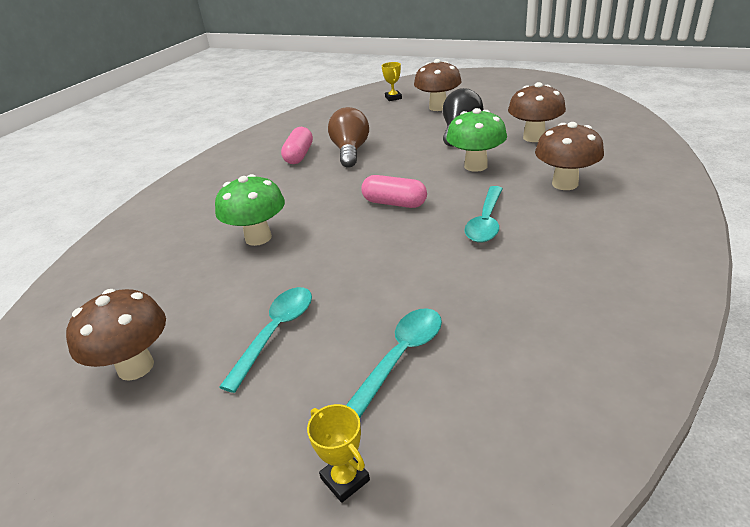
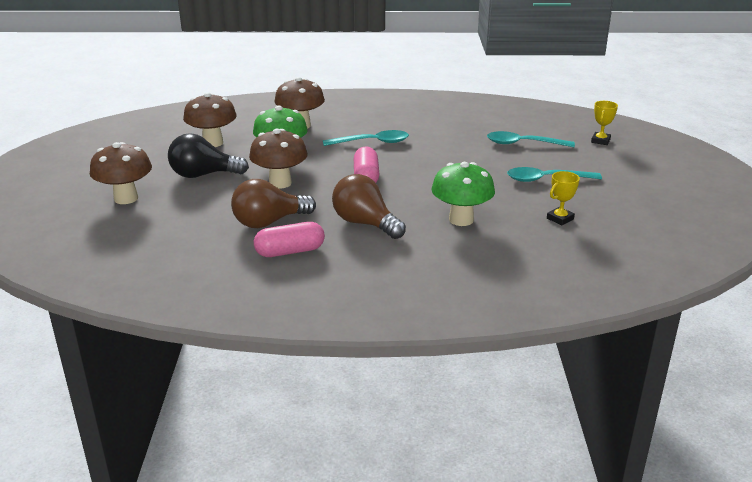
camera: 120 degrees left, 5 degrees down
brown mushroom [66,289,166,381] -> brown mushroom moved to [249,128,308,189]
yellow trophy [382,62,402,101] -> yellow trophy moved to [547,171,580,225]
none -> brown light bulb [332,174,406,239]

